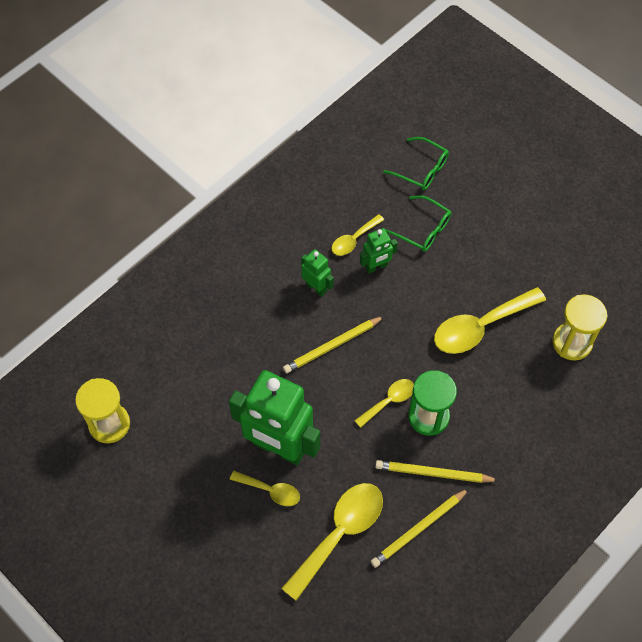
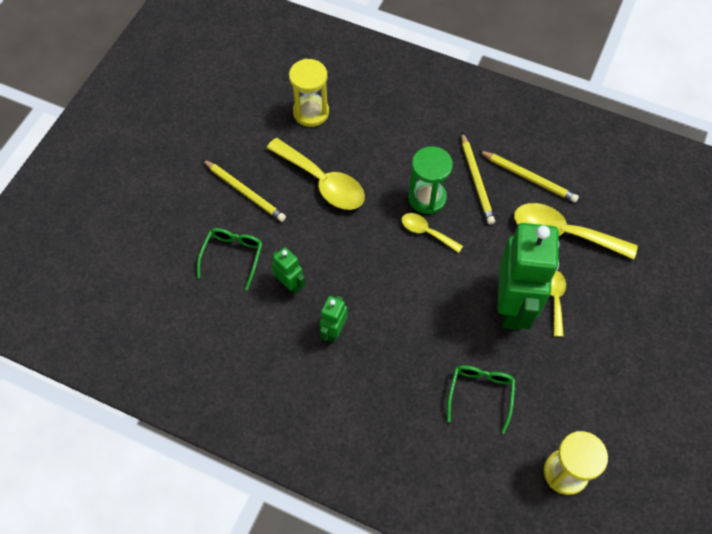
camera: 110 degrees left, 0 degrees up
yellow pencil [283,316,385,373] -> yellow pencil moved to [202,159,286,222]
yellow spoon [331,214,384,256] -> none
green glasses [383,137,449,190] -> green glasses moved to [447,365,515,434]

